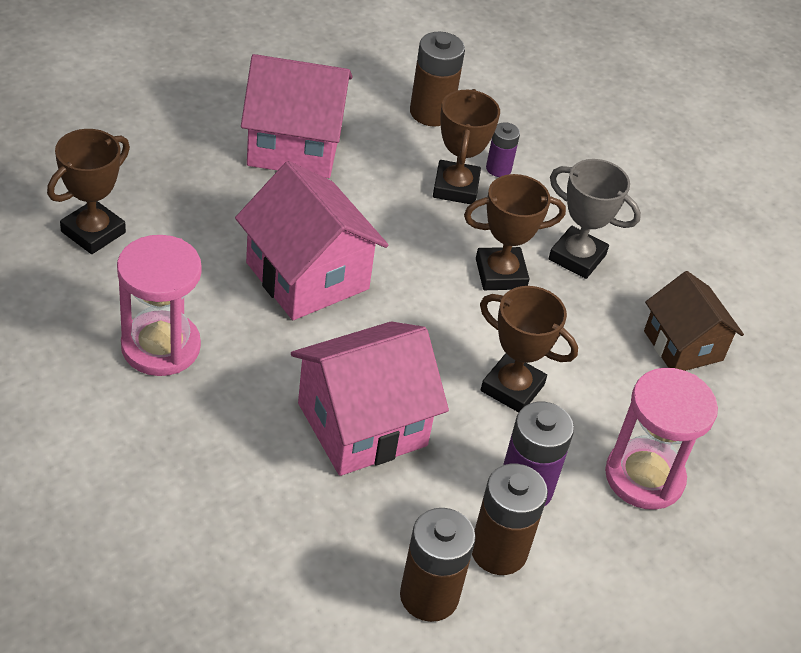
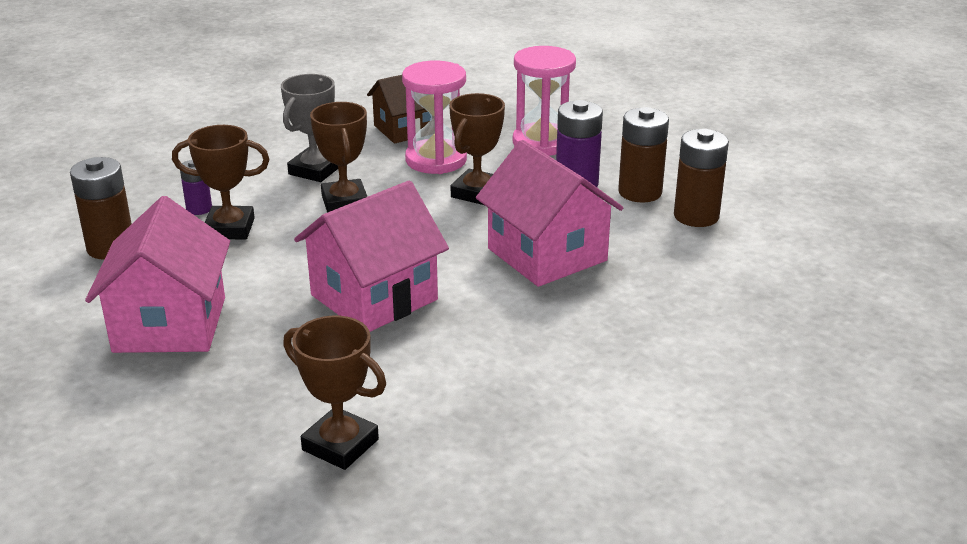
camera: 90 degrees left, 15 degrees down
pink hourglass [117,235,202,376] -> pink hourglass moved to [402,60,467,174]

